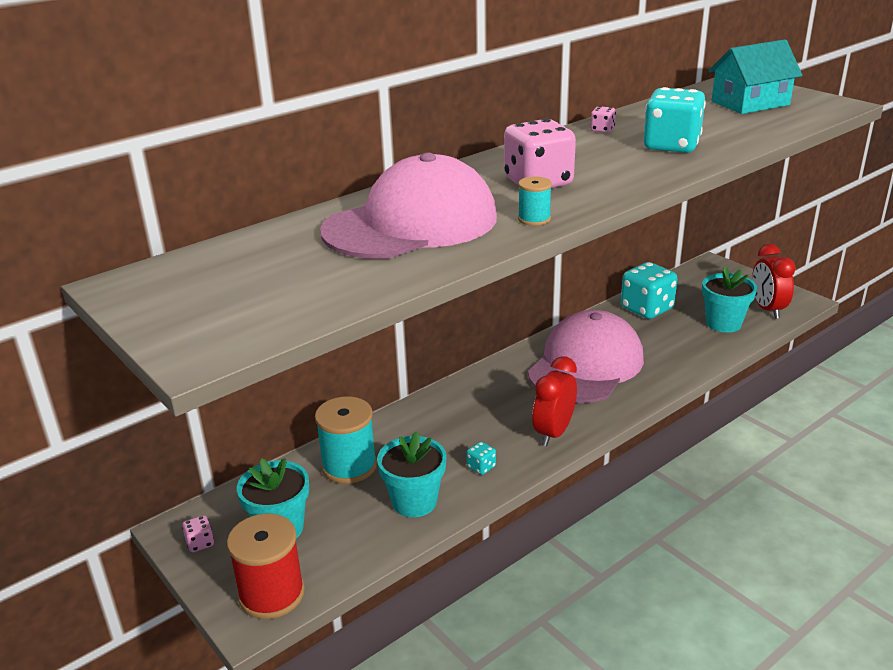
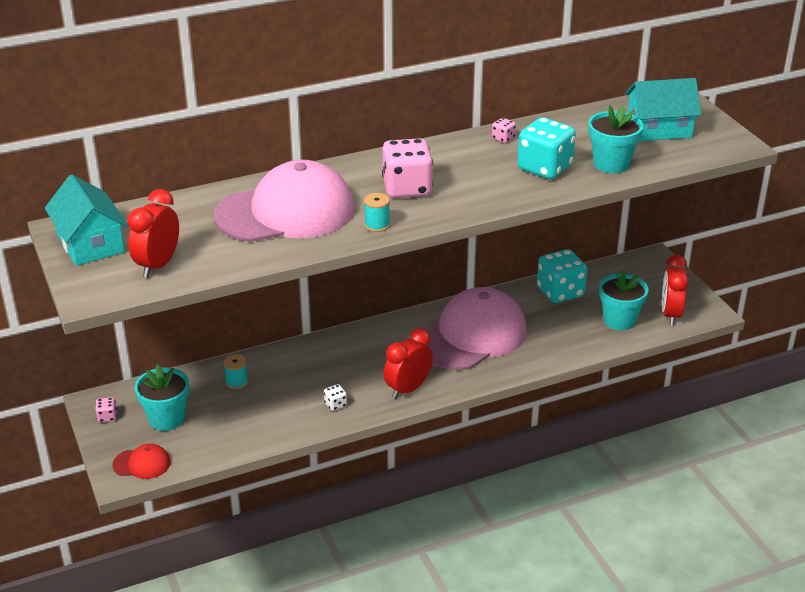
camera: 15 degrees right, 5 degrees up
red spool [227,514,305,619] -> red cap [112,443,171,479]
turquoise spool [315,397,377,484] -> turquoise spool [223,354,248,389], size x0.51
turquoise flower pot [377,431,447,517] -> turquoise flower pot moved to [588,105,643,173]
turquoise dice [466,441,496,475] -> white dice [324,384,347,411]
none -> turquoise house [45,174,128,266]
none -> red clock [127,189,179,278]

